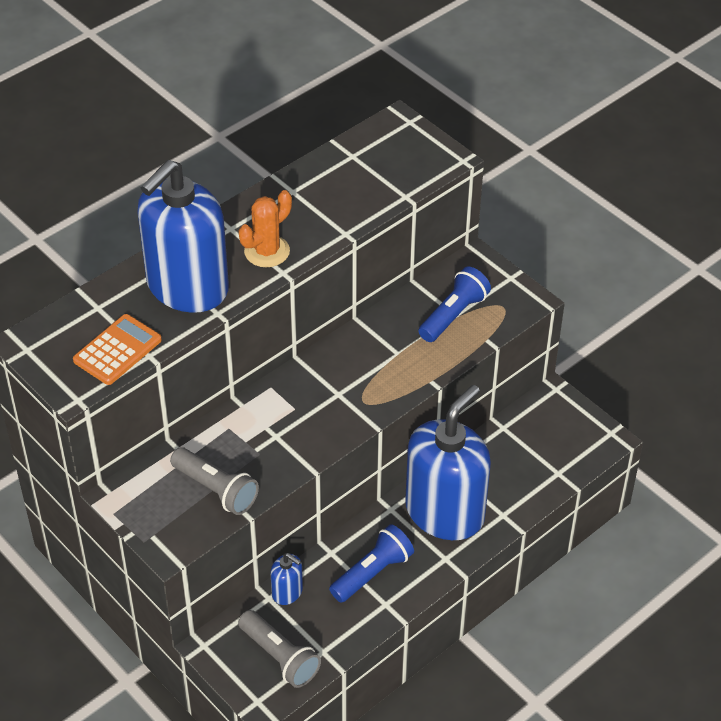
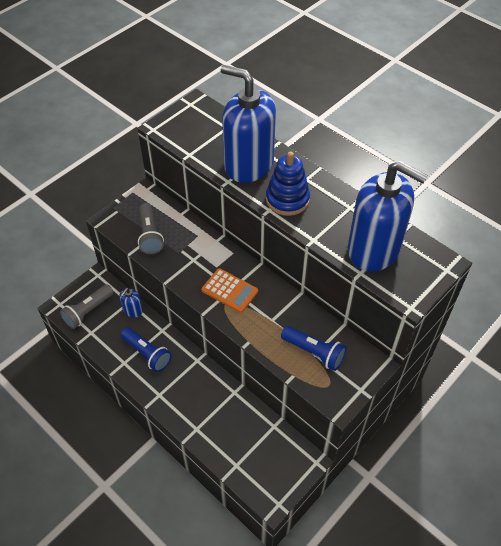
camera: 85 degrees right, 5 degrees up
orange calculator [73,314,162,385] -> orange calculator moved to [202,268,258,313]
grey flashlight [170,447,259,515] -> grey flashlight turned 45 degrees counterclockwise [138,203,164,254]
orange cactus [238,190,292,267] -> blue stacking toy [266,152,310,216]
blue soap dispenser [405,385,491,540] -> blue soap dispenser moved to [348,161,428,272]

